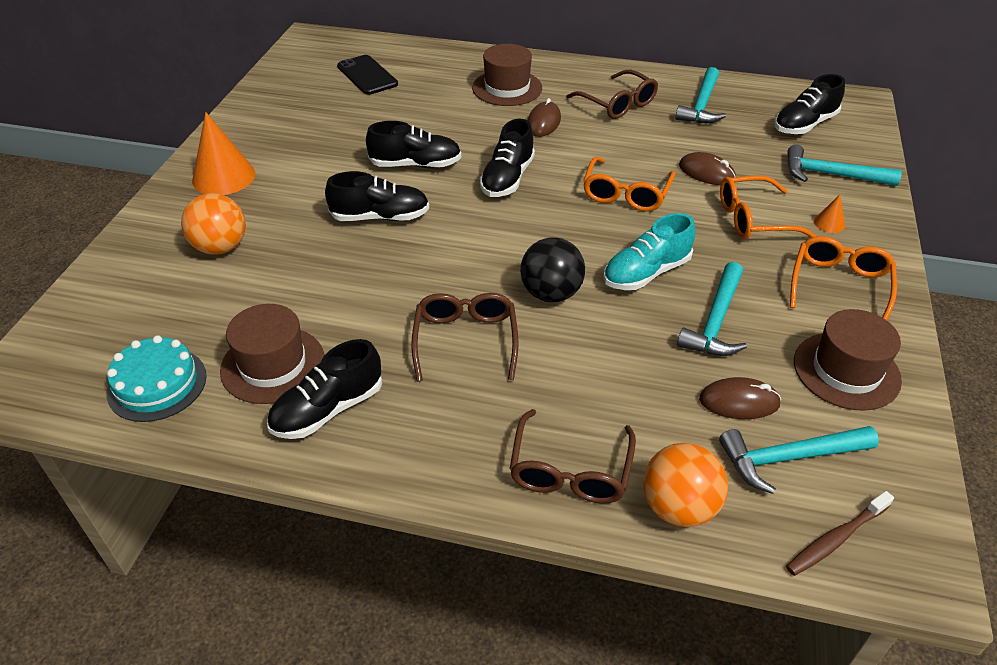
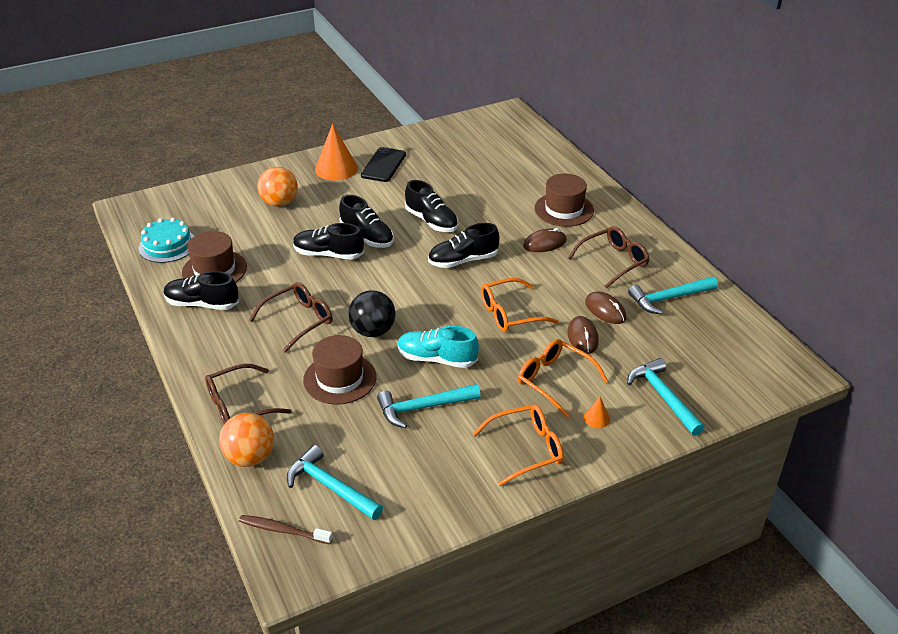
camera: 50 degrees right, 5 degrees down
black phone [337,55,398,95] -> black phone moved to [361,147,406,182]
brown glasses [566,70,658,119] -> brown glasses turned 135 degrees counterclockwise [568,226,649,288]
brown mouse [699,377,781,419] -> brown mouse moved to [585,291,626,324]
black shoe [774,74,845,134] -> black shoe moved to [293,223,364,260]
brown hat [794,309,902,411] -> brown hat moved to [303,335,376,405]

